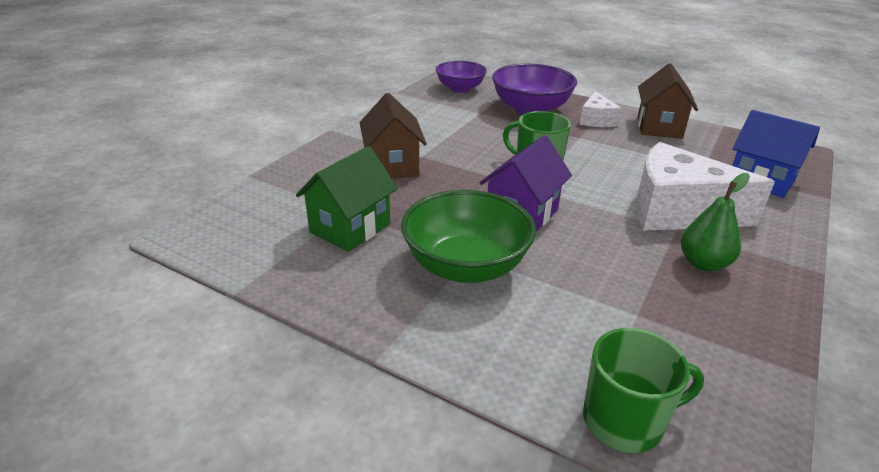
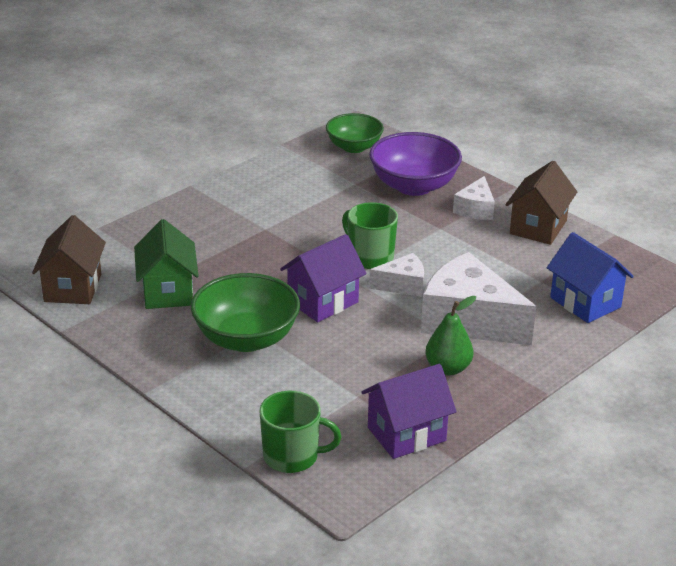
camera: 15 degrees right, 0 degrees up
green house [296,146,398,252] -> green house turned 60 degrees counterclockwise [134,219,199,309]
brown house [360,93,427,178] -> brown house moved to [32,215,106,304]
purple bowl [436,61,487,93] -> green bowl [326,113,384,153]
none -> purple house [362,364,457,459]
none -> white cheese [369,253,424,297]

